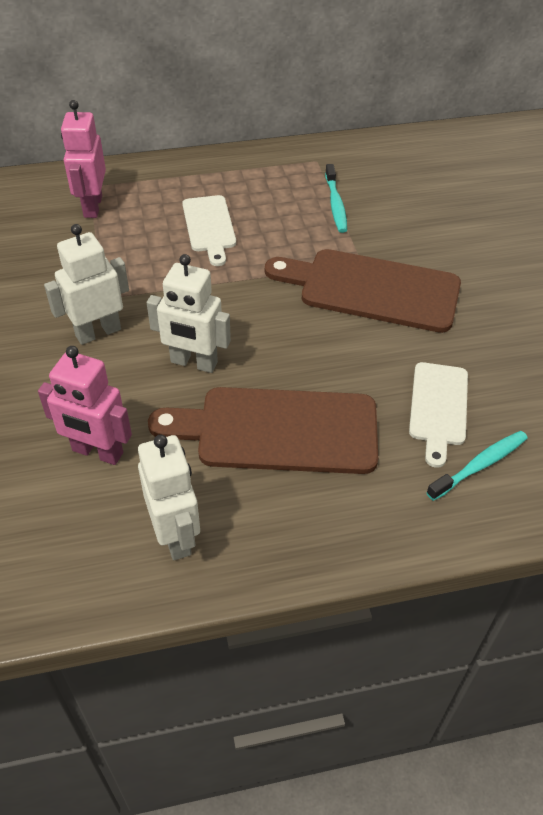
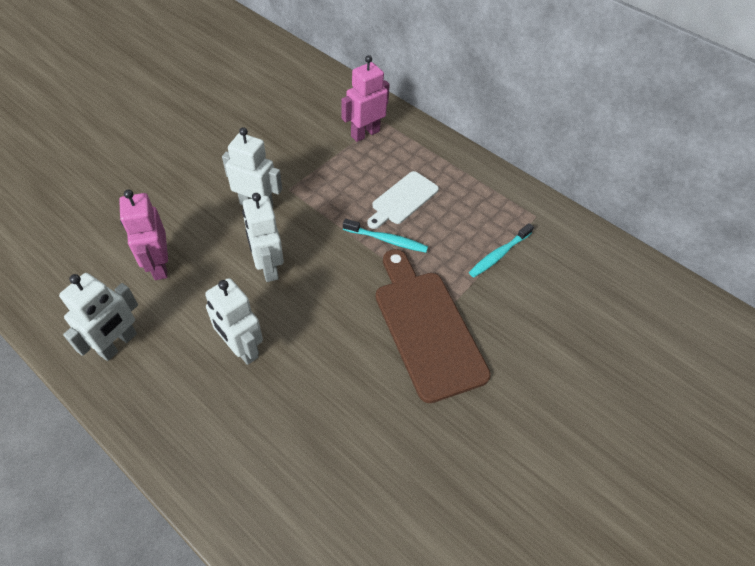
camera: 50 degrees right, 5 degrees up
brown cutting board [148,387,378,474] -> white robot [205,278,263,365]
white cutting board [409,362,468,468] -> none
turquoise toothbrush [426,431,528,501] -> turquoise toothbrush moved to [343,219,428,253]

